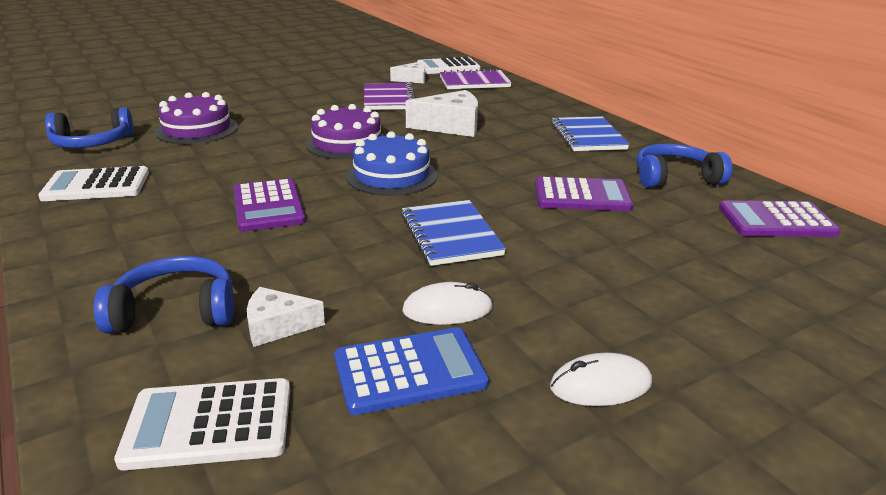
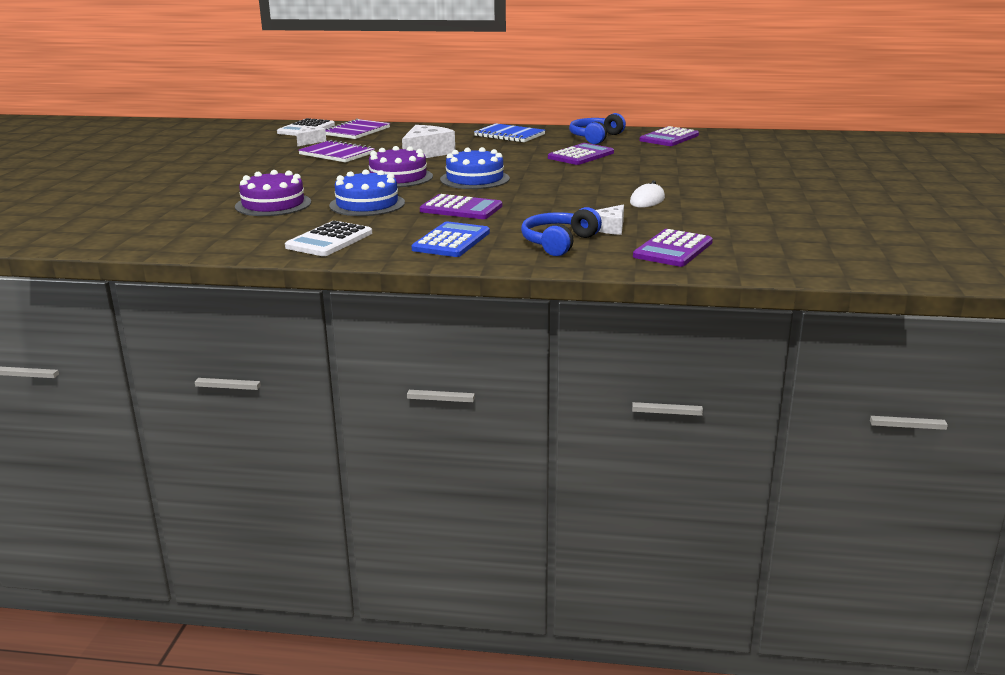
camera: 50 degrees left, 5 degrees down
blue headphones [45,107,134,148] -> none
white calculator [114,378,290,470] -> purple calculator [633,229,713,267]
blue calculator [334,327,489,415] -> blue calculator moved to [411,221,490,257]
blue notebook [401,200,506,266] -> none
white mouse [550,353,652,406] -> none
none -> blue cake [329,170,405,216]

